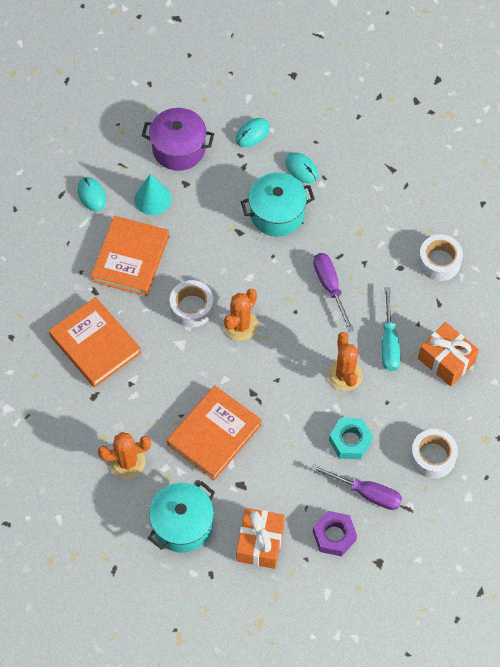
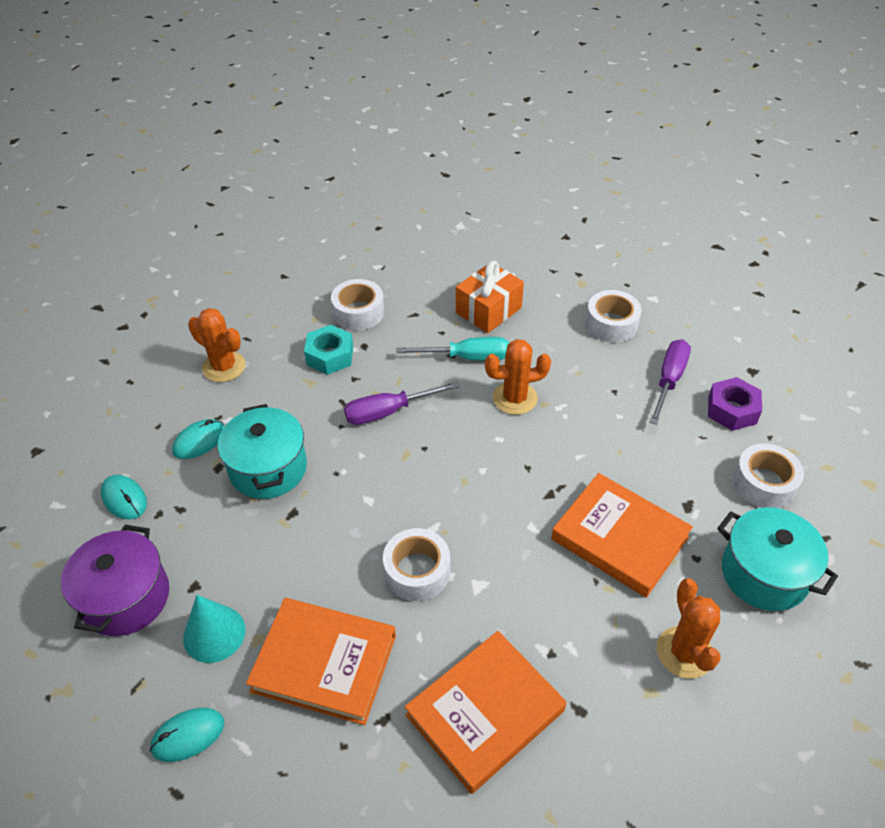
camera: 90 degrees left, 15 degrees down
orange cactus [223,289,258,341] -> orange cactus moved to [188,308,246,382]
orange gift [236,508,285,569] -> white tape [733,443,804,508]
turquoise nut [329,418,373,459] -> turquoise nut moved to [304,325,353,375]

